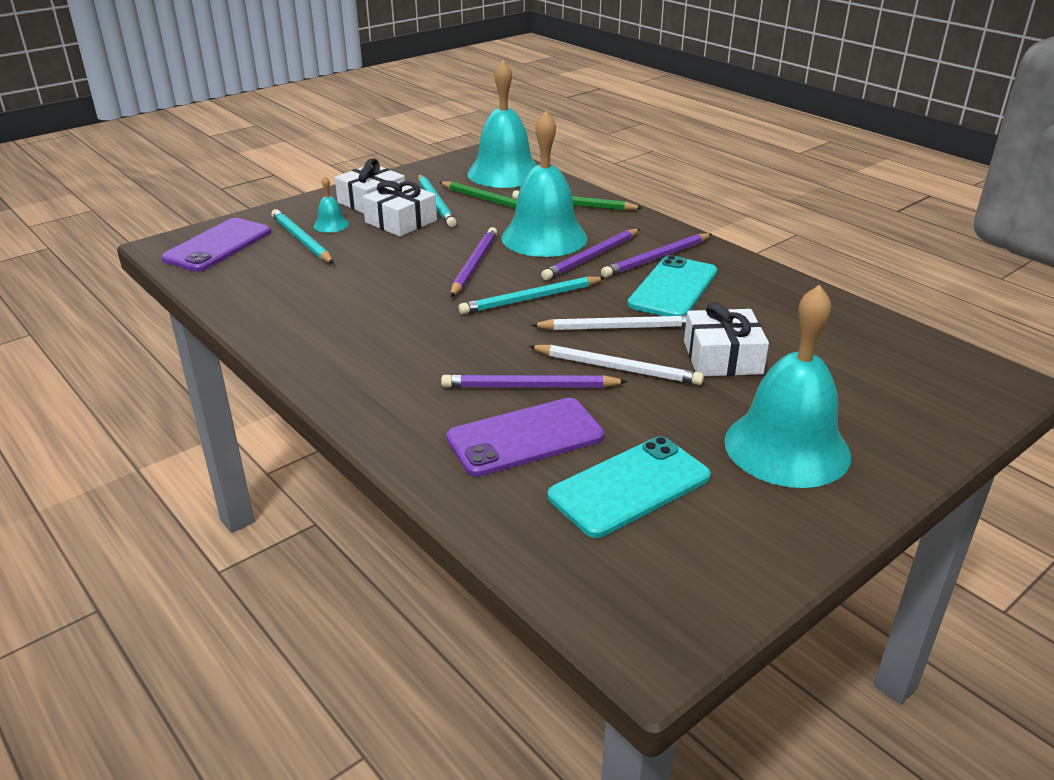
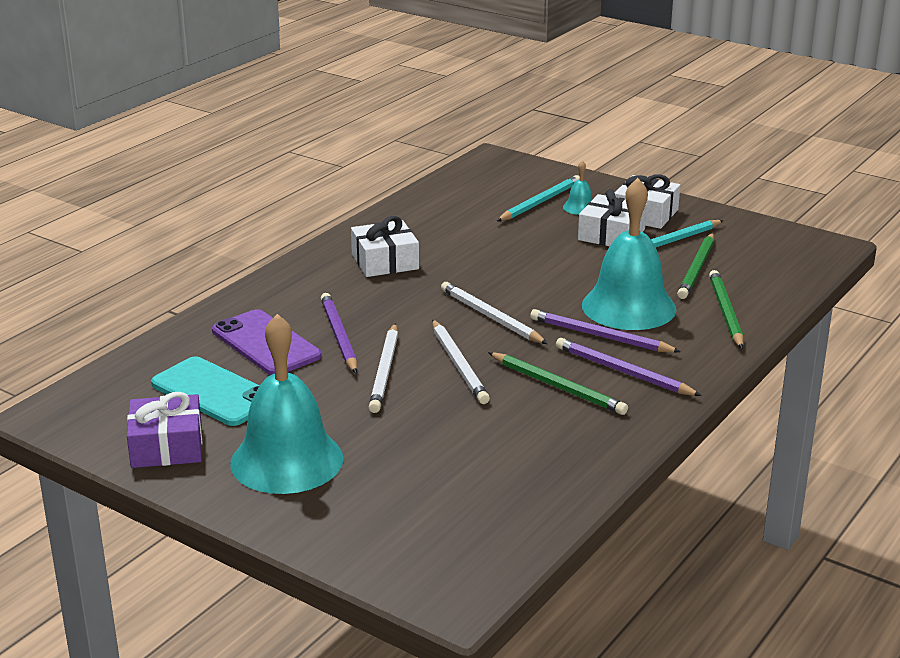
camera: 75 degrees right, 5 degrees down
purple phone [161,218,271,272] -> none
purple pencil [450,227,497,297] -> none
turquoise pencil [459,277,605,314] -> white pencil [441,282,548,344]
turquoise bell [467,60,537,188] -> none
turquoise phone [628,255,717,316] -> green pencil [488,352,628,415]
white gift [684,302,769,376] -> white gift moved to [351,216,419,277]
none -> purple gift [127,392,202,468]

